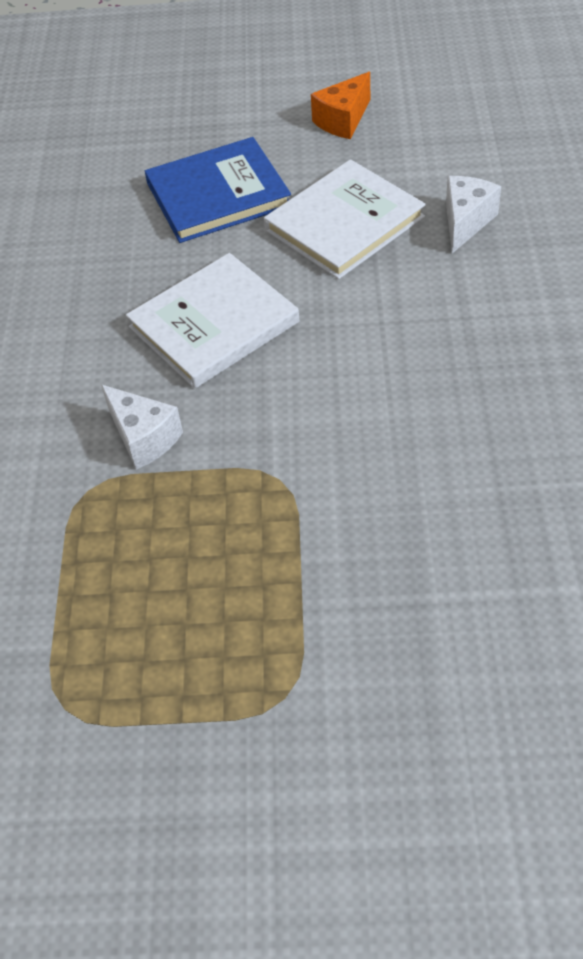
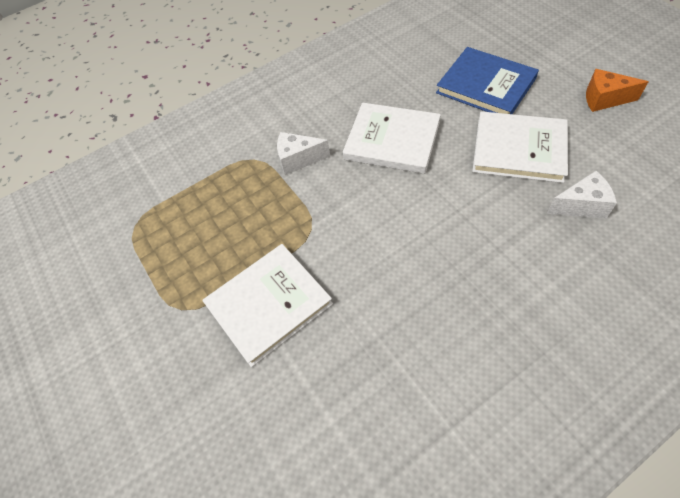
camera: 60 degrees right, 5 degrees up
white cheese [101,385,183,470] -> white cheese turned 75 degrees clockwise [277,132,330,175]
none -> white book [202,244,333,367]

